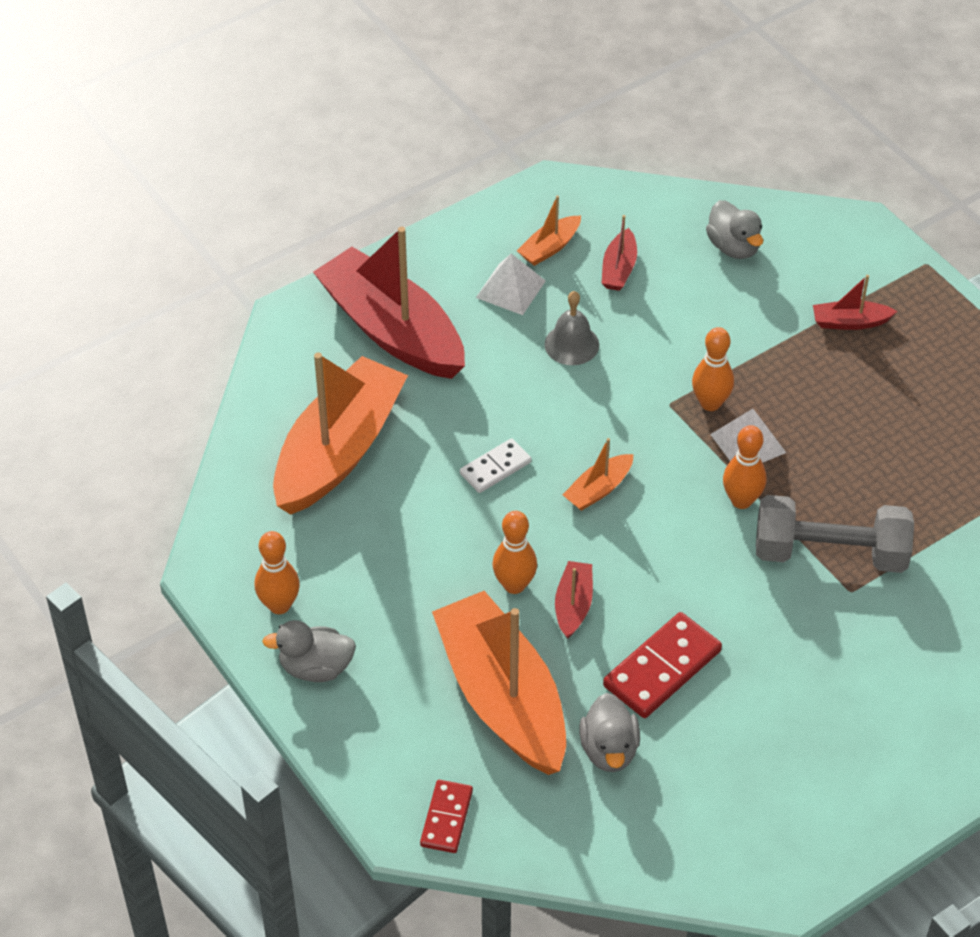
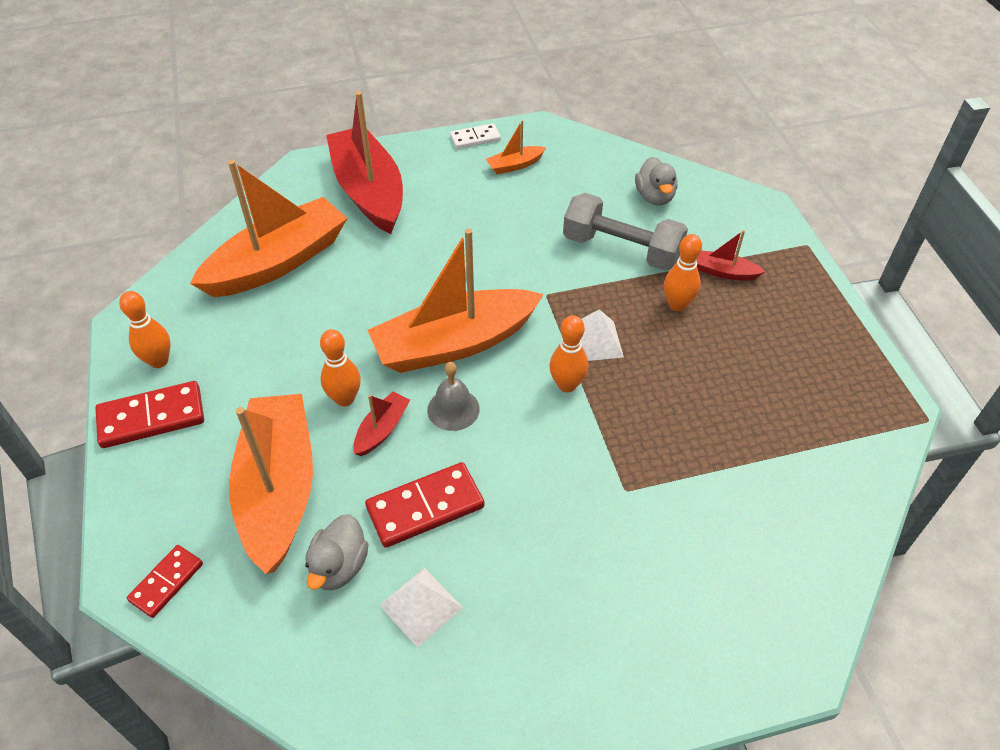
camera: 20 degrees right, 0 degrees up
grey duck [262,620,356,682] -> red domino [95,381,204,448]
white domino [460,438,531,493] -> white domino moved to [450,124,501,149]
white pyramid [476,254,546,315] -> white pyramid moved to [379,568,463,648]
grey bell [544,291,599,365] -> grey bell moved to [427,362,480,431]
orange boat [562,438,634,511] -> orange boat [368,229,544,373], size x2.35
red boat [601,215,637,291] -> none
orange bowling pin [692,327,734,411] -> orange bowling pin moved to [664,234,702,311]
grey dumbbell [756,495,914,573] -> grey dumbbell moved to [563,193,688,271]

